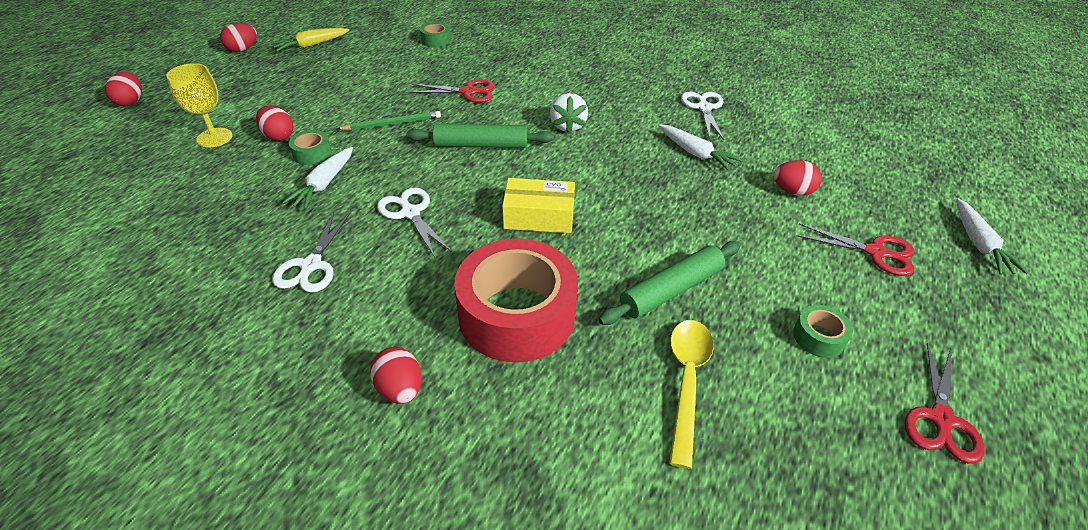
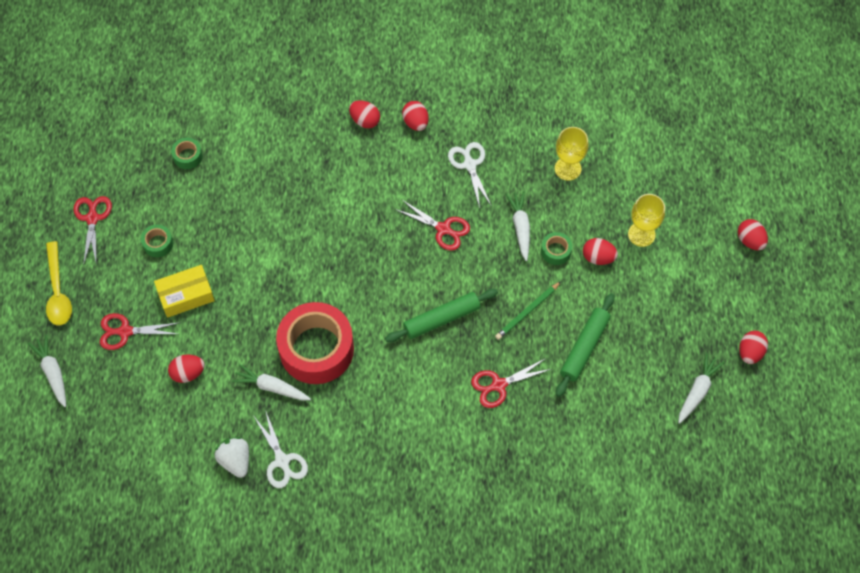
camera: 155 degrees right, 20 degrees up
yellow carrot [271,28,349,51] -> white carrot [678,353,725,424]
white scissors [377,187,452,257] -> red scissors [395,200,470,251]
green tape [420,22,451,47] -> green tape moved to [171,138,203,169]
red tape [454,238,578,363] -> red tape moved to [276,302,354,384]
yellow box [502,178,575,233] -> yellow box moved to [154,265,215,318]
white strawberry [550,93,588,133] -> white strawberry moved to [215,437,249,478]
green rolling pin [598,241,741,325] -> green rolling pin moved to [556,293,615,397]
yellow spoon [669,320,714,469] -> yellow spoon moved to [46,241,72,326]
none -> red egg [402,101,429,131]
none -> yellow goblet [555,127,588,181]

